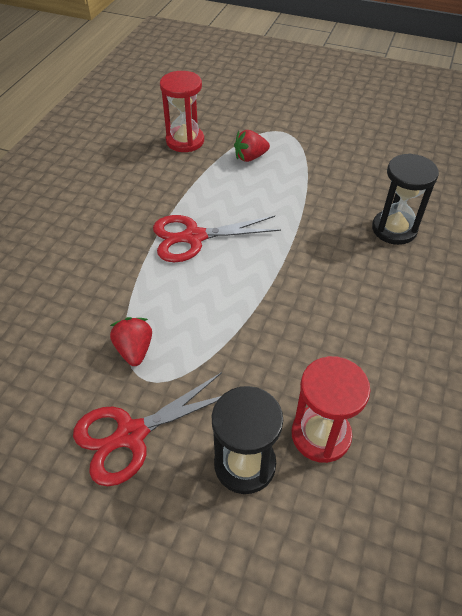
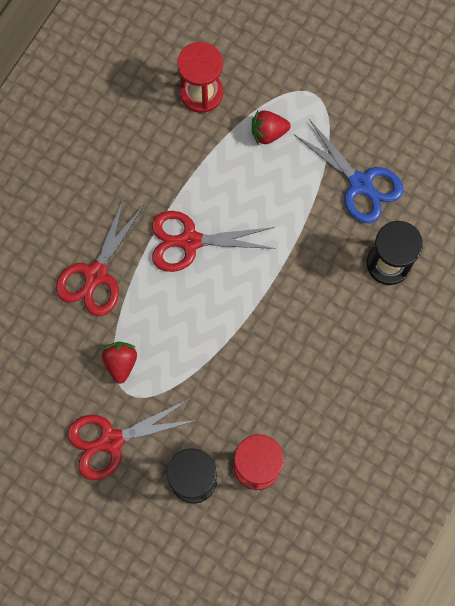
camera: 10 degrees right, 25 degrees up
none -> red scissors [56,198,144,316]
none -> blue scissors [293,119,403,223]

